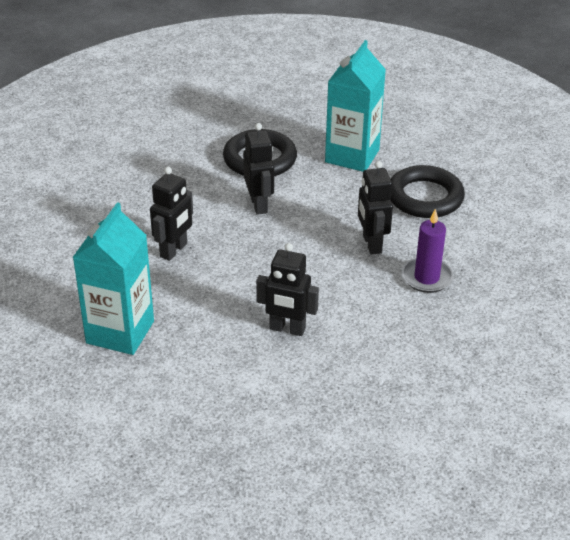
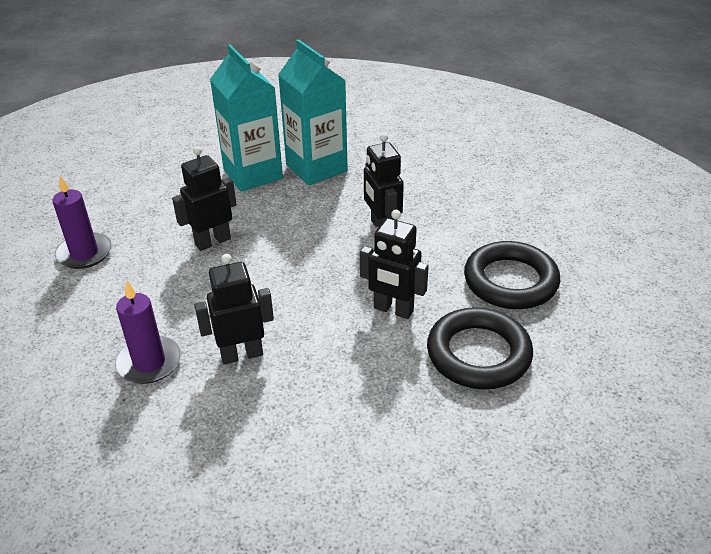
camera: 130 degrees right, 0 degrees up
turquoise carton [325,40,386,172] -> turquoise carton moved to [210,44,283,192]
black robot [358,161,393,254] -> black robot turned 45 degrees counterclockwise [194,254,274,365]
black ring [390,165,465,218] -> black ring moved to [464,241,560,309]
none -> purple candle [53,176,112,269]

